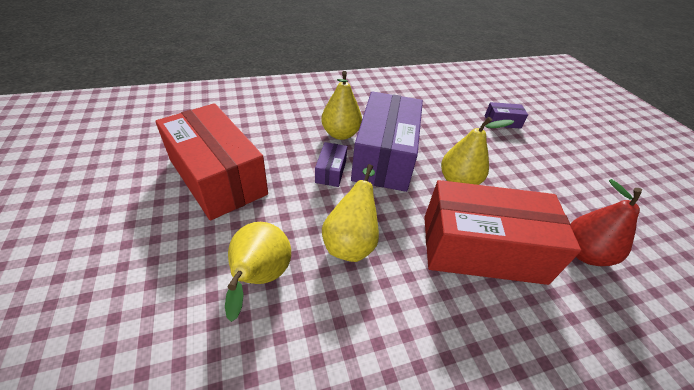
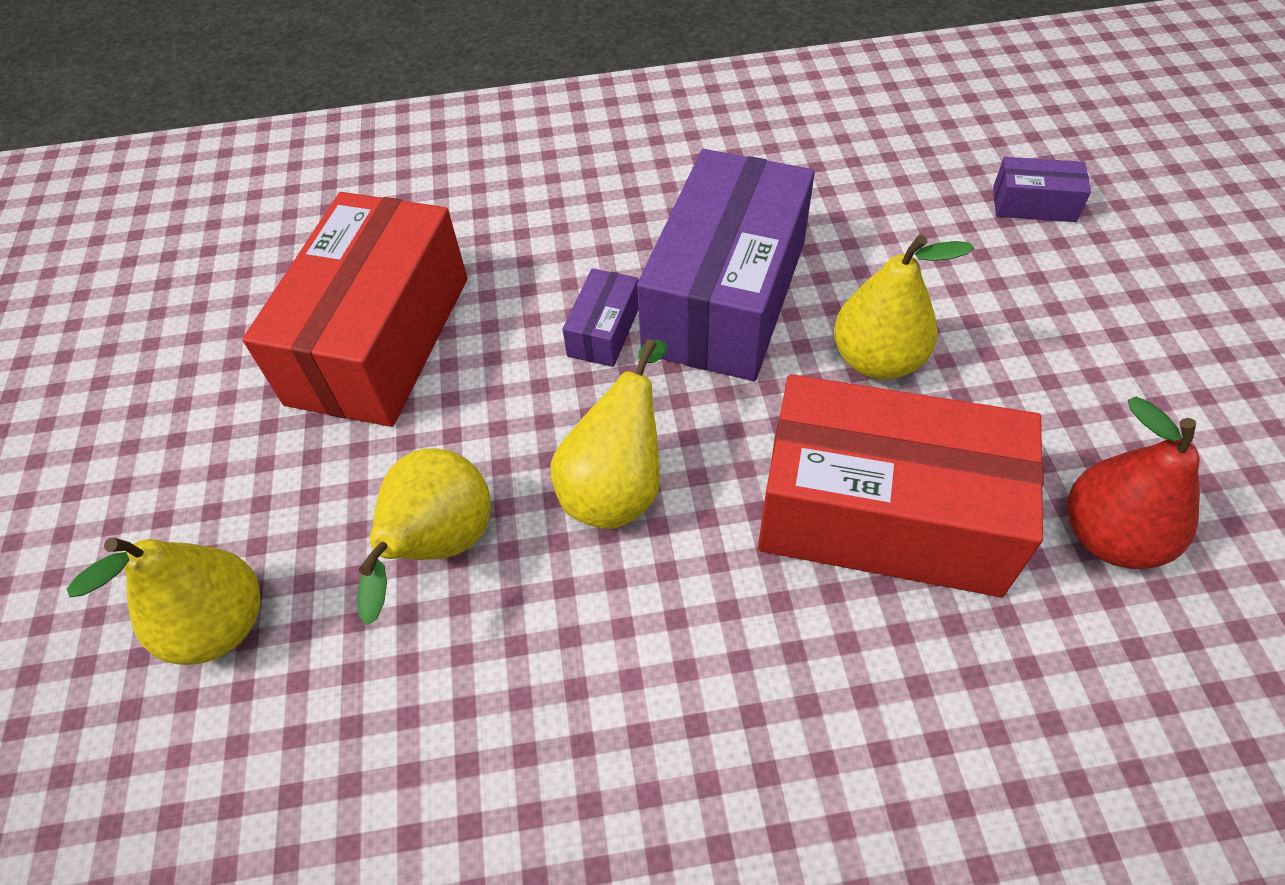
camera: 15 degrees right, 10 degrees up
red box [155,103,268,220] -> red box turned 45 degrees clockwise [242,192,467,427]
yellow pear [321,71,362,140] -> yellow pear moved to [67,537,261,665]

